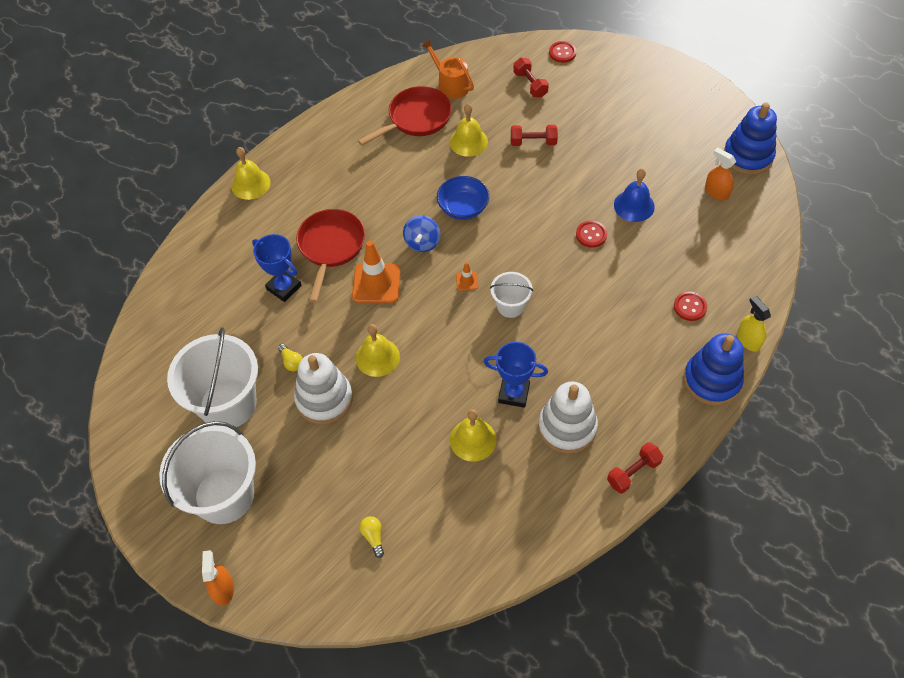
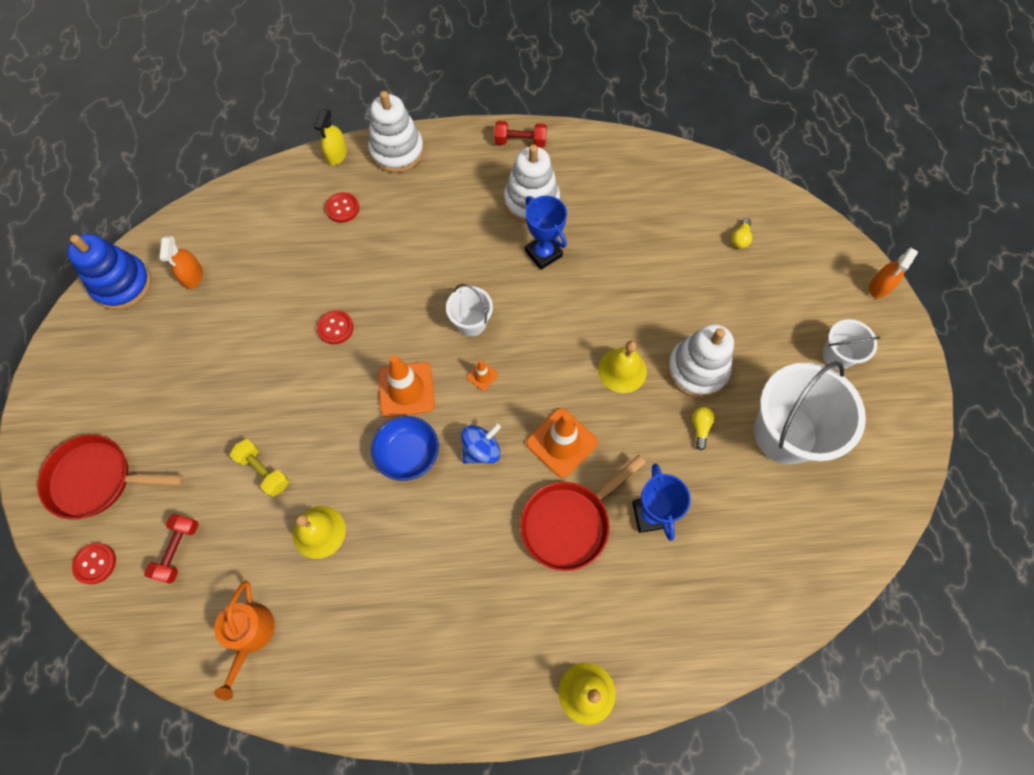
camera: 140 degrees left, 10 degrees up
white bucket [159,421,256,524] -> white bucket [822,319,881,370], size x0.51
red pan [358,86,452,146] -> red pan moved to [37,434,183,519]
yellow bell [450,409,497,462] -> none
red dumbbell [511,125,558,146] -> yellow dumbbell [230,439,289,497]
blue bell [614,169,655,222] -> none
blue stacking toy [684,333,744,406] -> white stacking toy [368,91,424,173]
none -> orange traffic cone [378,355,435,417]

